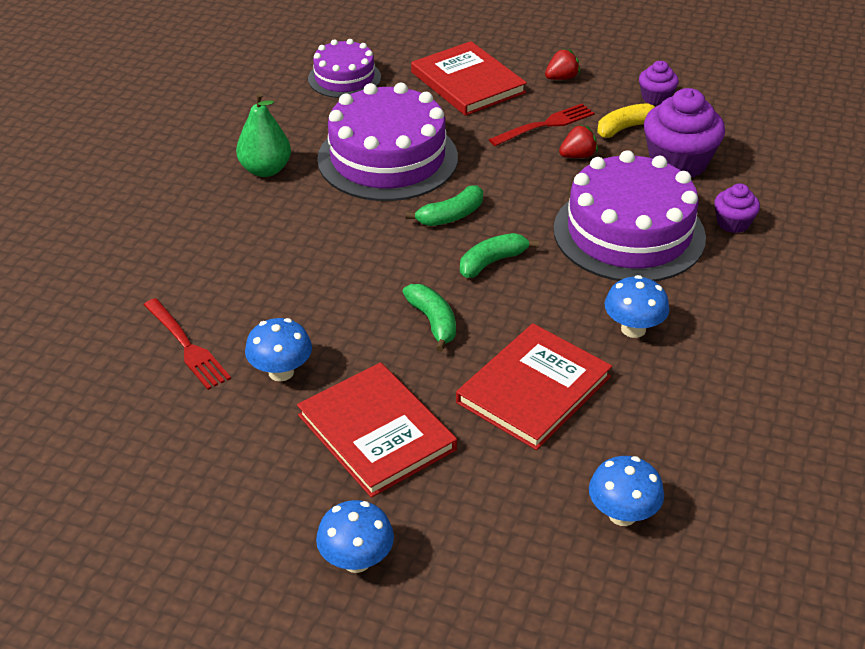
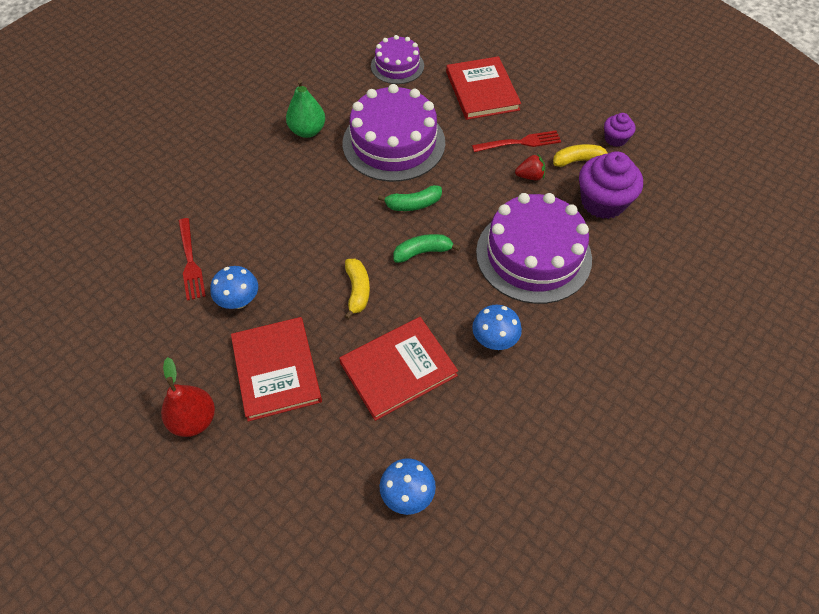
camera: 20 degrees right, 15 degrees up
blue mushroom [316,500,394,573] -> none
green banana [402,284,456,352] -> yellow banana [344,259,370,319]
red strawberry [545,49,580,80] -> none
purple cupcake [714,183,760,233] -> none
none -> red pear [161,357,215,437]

